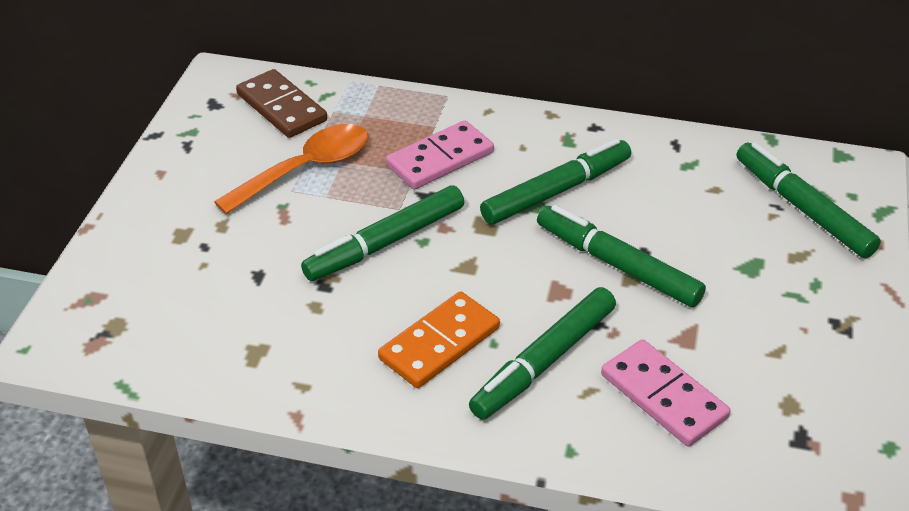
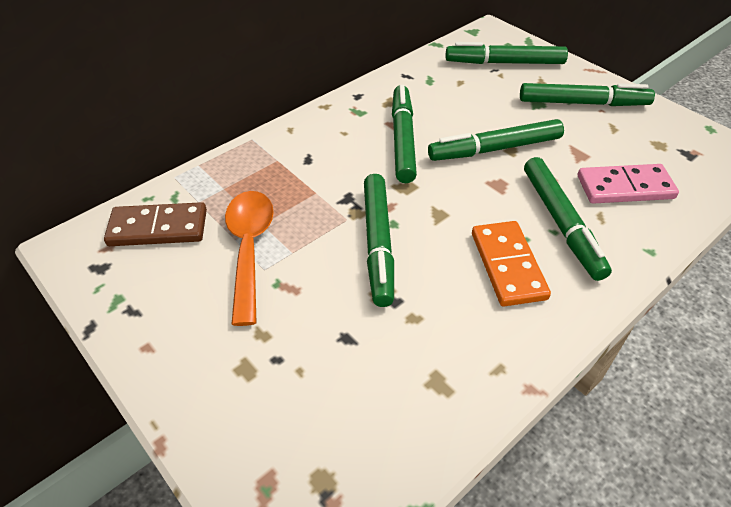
camera: 55 degrees left, 5 degrees up
pink domino [386,120,494,189] -> none
none -> green marker [520,83,655,106]

